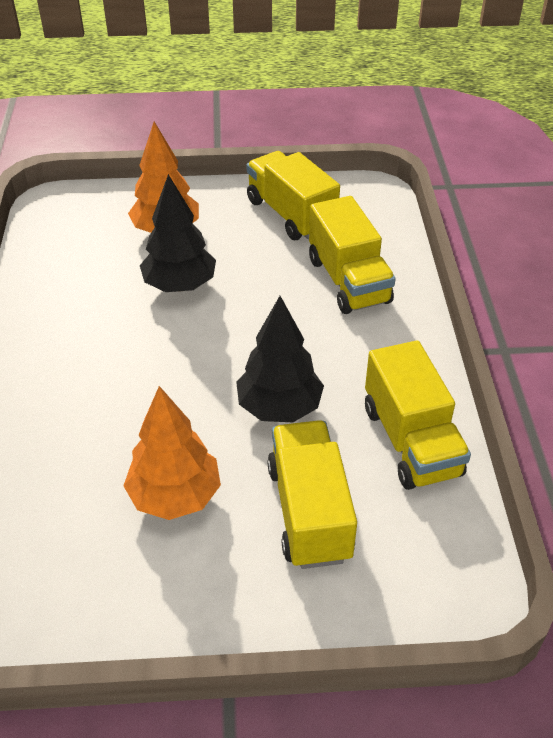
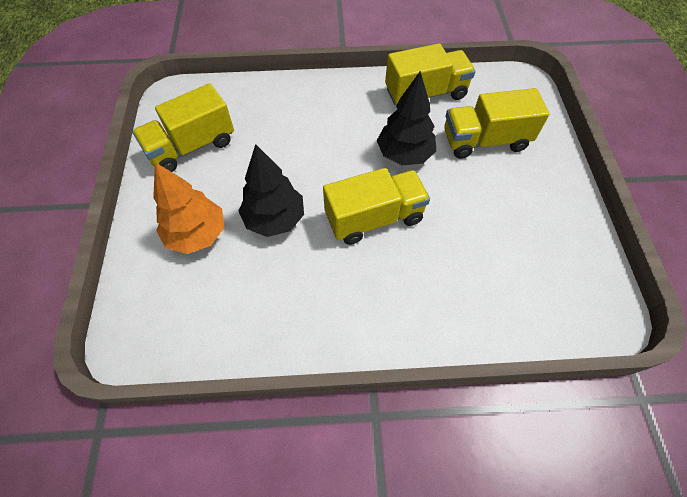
camera: 90 degrees left, 15 degrees up
orange tree [123,386,221,520] -> none
yellow truck [309,196,396,314] -> yellow truck moved to [323,168,430,245]

